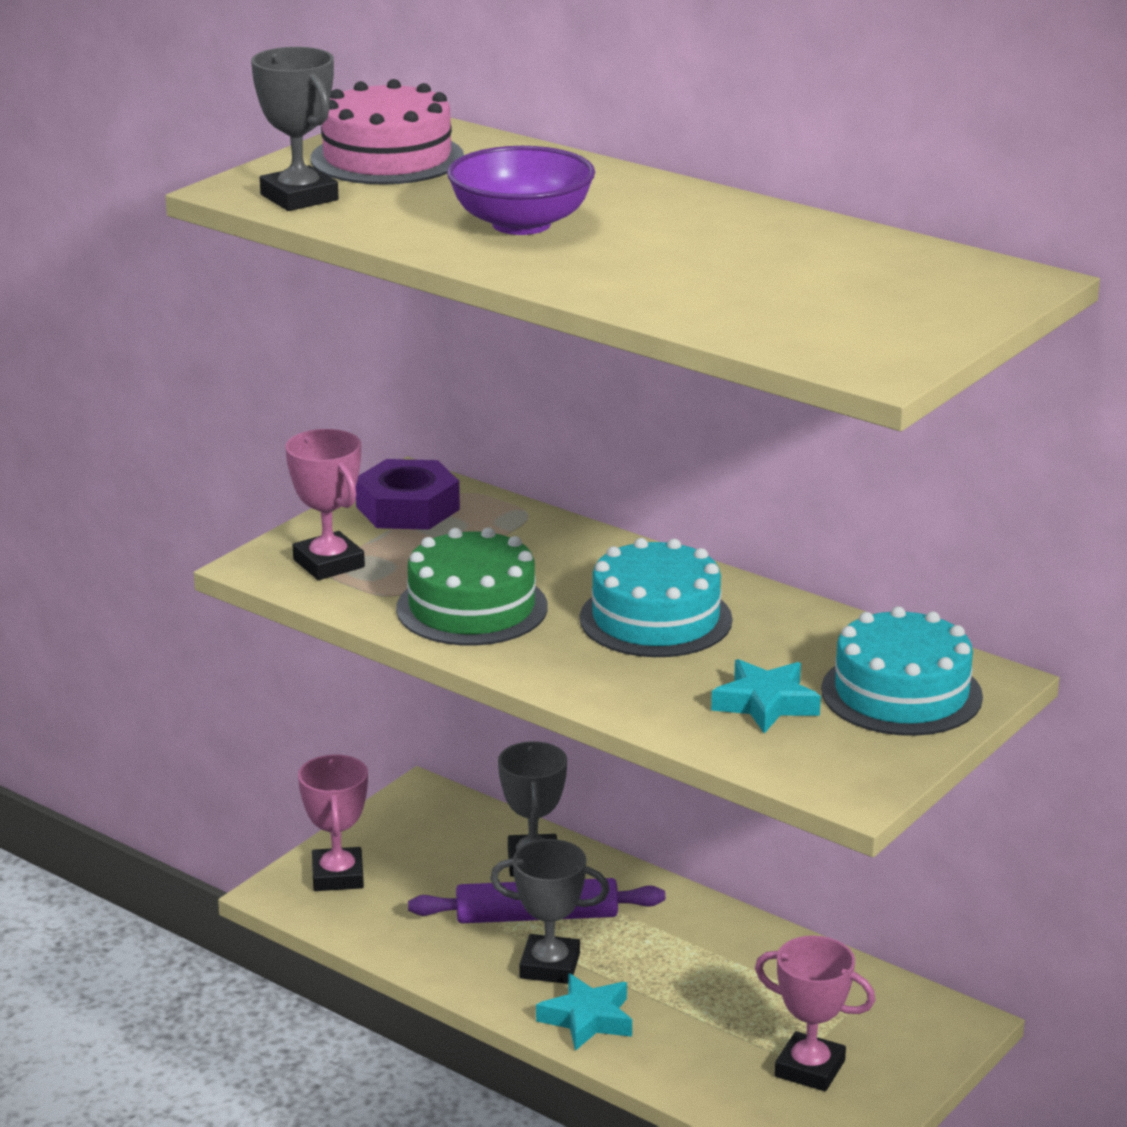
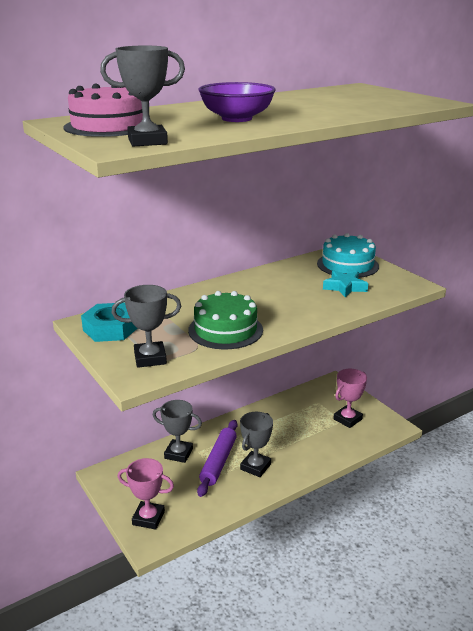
camera: 70 degrees left, 0 degrees up
pink trophy [285,429,365,580] -> grey trophy [112,285,181,368]
purple nut [356,459,460,530] -> turquoise nut [81,303,138,342]
turquoise star [536,973,632,1051] -> none
turquoise cake [580,538,733,657] -> none

